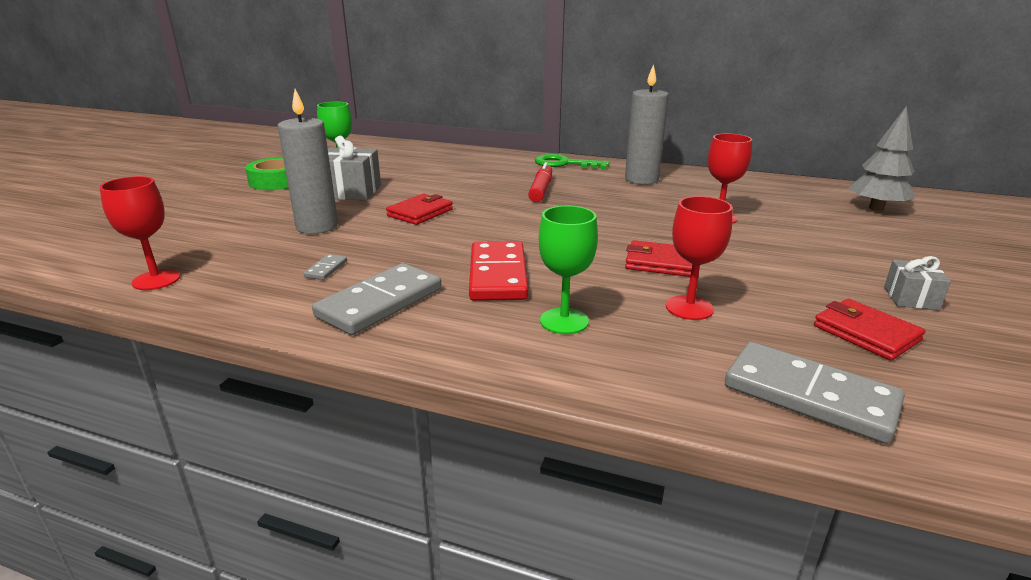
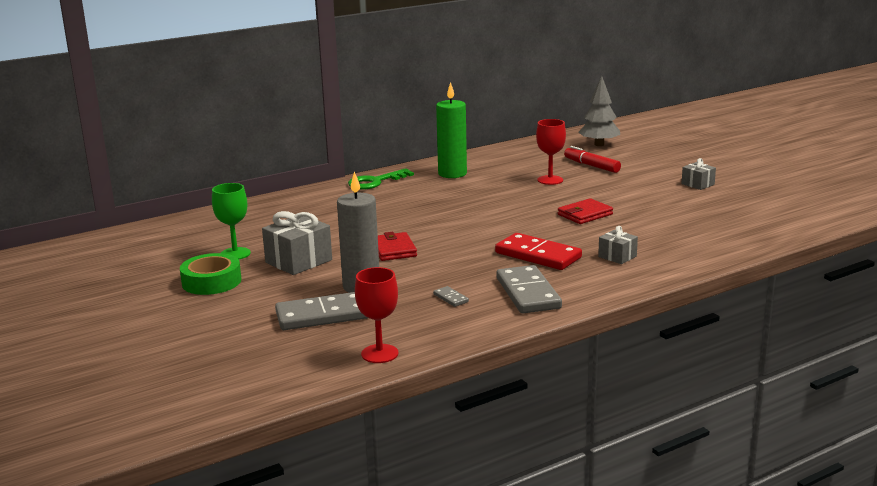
camera: 50 degrees left, 5 degrees down
red marker [528,162,552,202] -> red marker moved to [564,146,621,173]
green goblet [539,206,598,334] -> grey gift [598,226,638,264]
grey candle [625,64,669,185] -> green candle [436,82,467,178]
red goblet [666,196,733,320] -> none
grey domino [725,342,905,444] -> grey domino moved to [275,292,368,330]
red wallet [814,299,925,360] -> none

